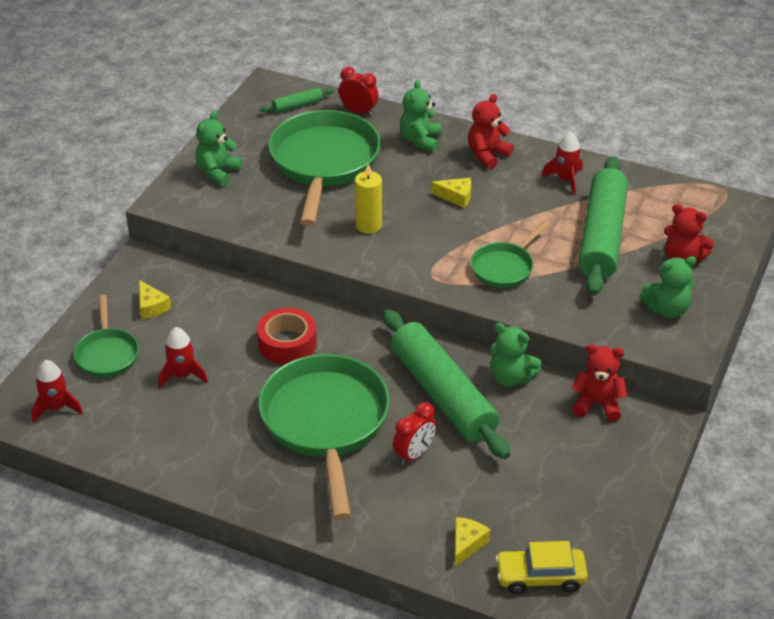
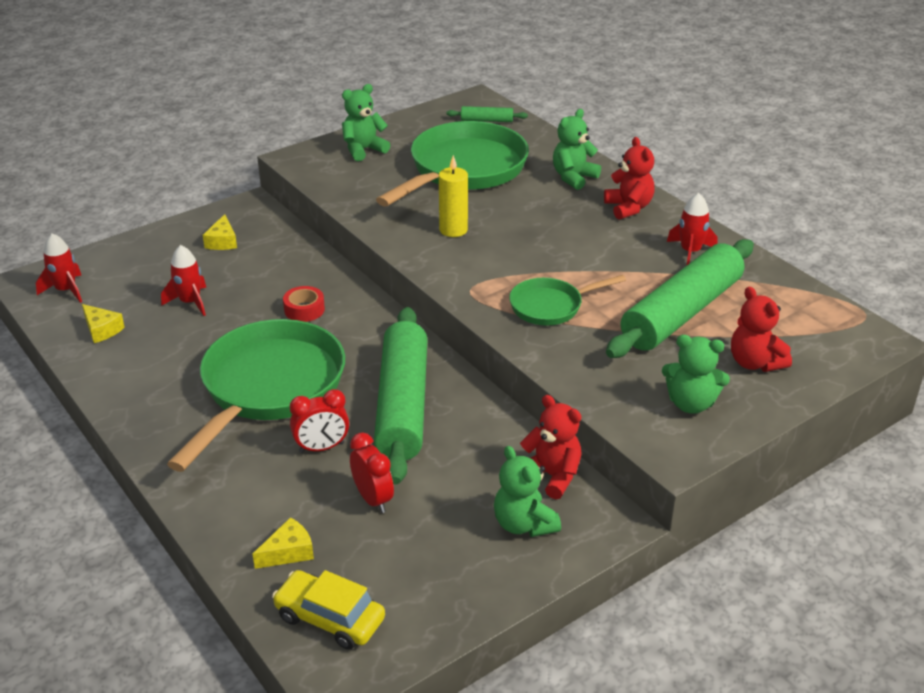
camera: 30 degrees right, 5 degrees down
green pan [74,295,139,378] -> none
red tape [257,308,317,364] -> red tape [283,286,325,322], size x0.65
red clock [339,67,379,116] -> red clock moved to [350,432,394,513]
yellow cheese [431,178,471,208] -> yellow cheese moved to [82,304,125,343]
red teddy bear [468,94,514,169] -> red teddy bear turned 90 degrees clockwise [604,137,654,220]
green teddy bear [491,323,541,386] -> green teddy bear moved to [494,446,561,537]

